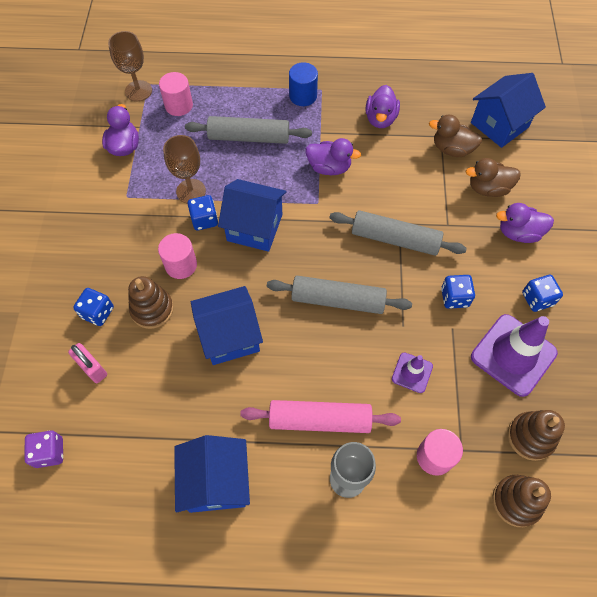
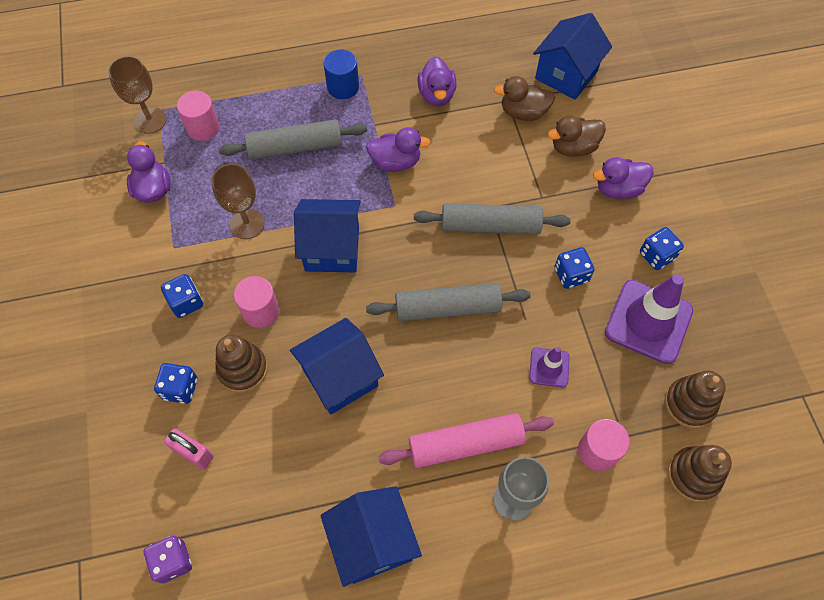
camera: 15 degrees left, 0 degrees up
blue dice [187,195,218,231] -> blue dice moved to [161,274,203,318]

